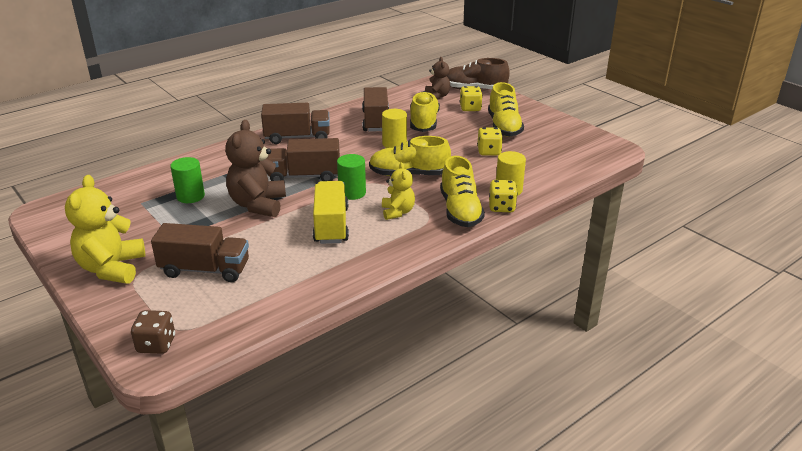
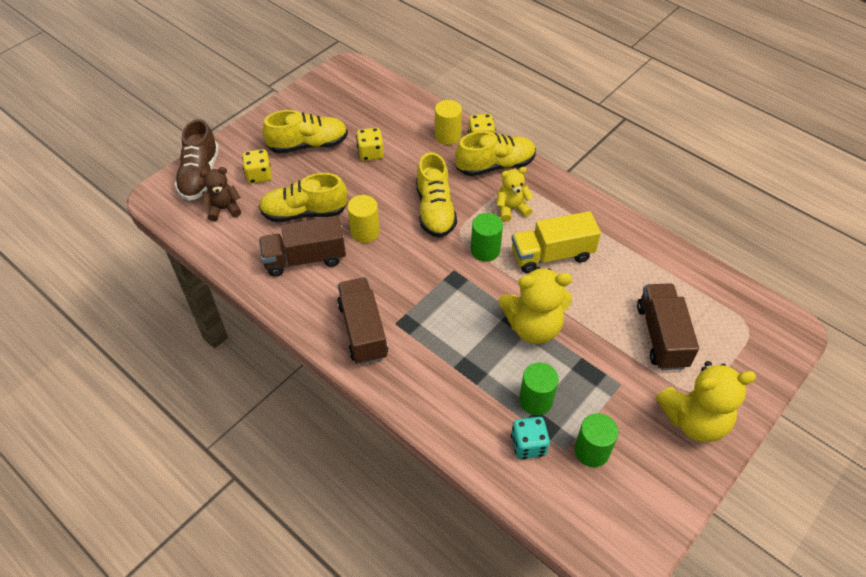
camera: 100 degrees left, 20 degrees up
brown dice [131,310,175,354] -> none
brown teddy bear [225,120,286,217] -> yellow teddy bear [499,267,572,344]
brown truck [267,138,340,181] -> none
none -> turquoise dice [511,417,550,459]
none -> green cylinder [574,413,618,467]

